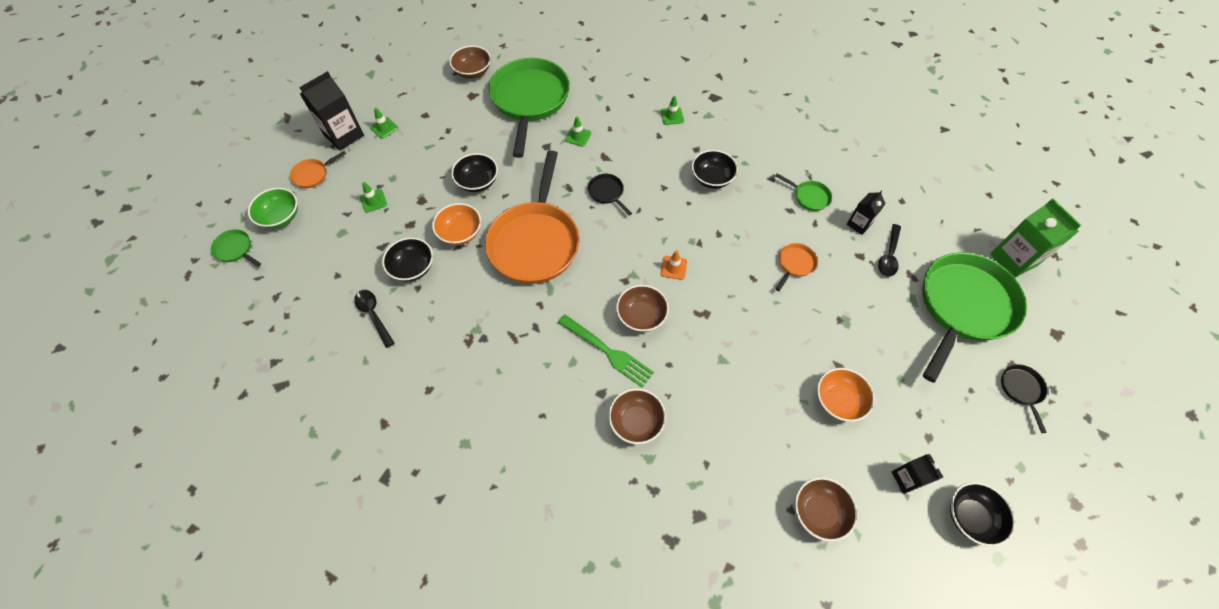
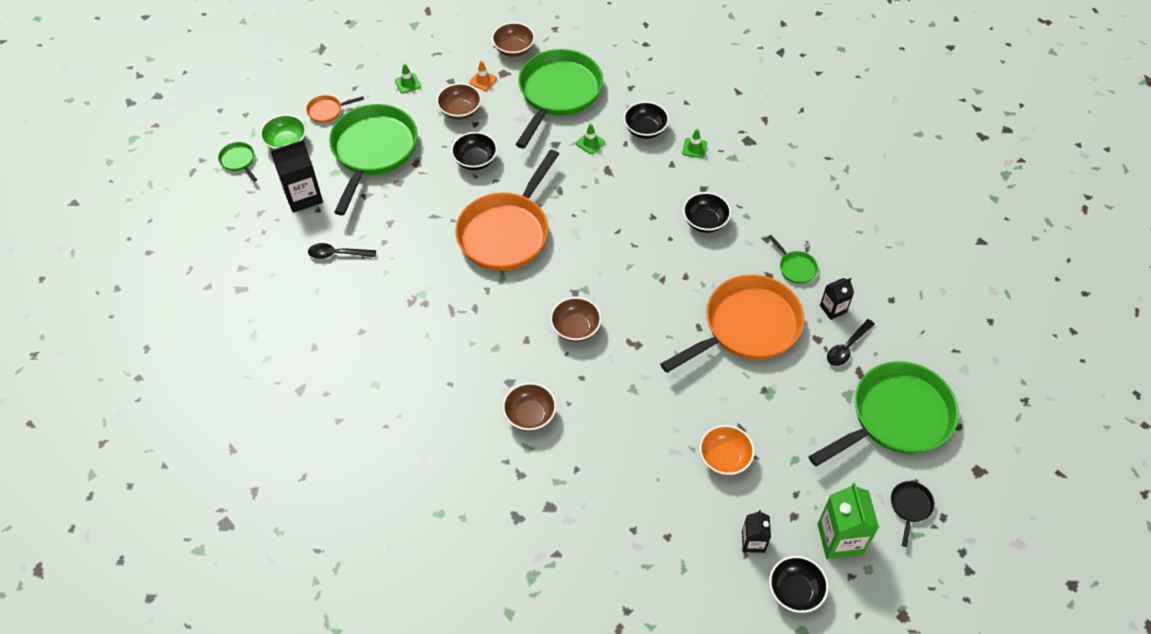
camera: 20 degrees right, 5 degrees down
black carton [299,71,364,151] -> black carton moved to [271,140,323,213]
black spoon [354,290,395,348] -> black spoon turned 75 degrees counterclockwise [308,243,376,259]
green traffic cone [360,182,387,213] -> green pan [329,104,418,216]
black bowl [382,237,433,282] -> black bowl moved to [624,101,669,139]
orange bowl [432,203,481,245] -> none
green fork [558,314,654,388] -> none
black pan [588,174,632,215] -> none
orange traffic cone [660,250,687,280] -> orange traffic cone moved to [469,61,497,91]
orange pan [775,243,818,291] -> orange pan [660,275,805,373], size x2.46
brown bowl [795,477,858,542] -> brown bowl moved to [437,83,482,120]
green carton [990,199,1081,278] -> green carton moved to [818,483,879,559]

